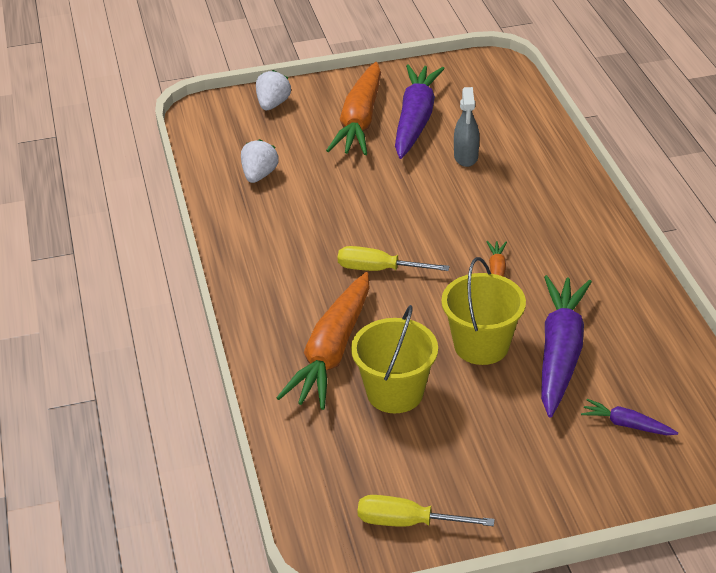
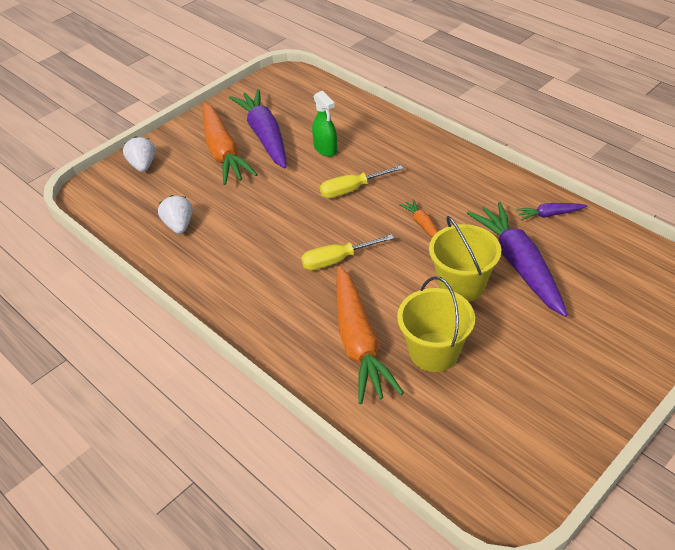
camera: 30 degrees left, 5 degrees up
yellow screwdriver [358,495,495,527] -> yellow screwdriver moved to [320,165,403,198]
grey spray bottle [454,87,479,167] -> green spray bottle [312,91,337,157]
purple carrot [581,399,678,435] -> purple carrot moved to [516,203,587,221]

